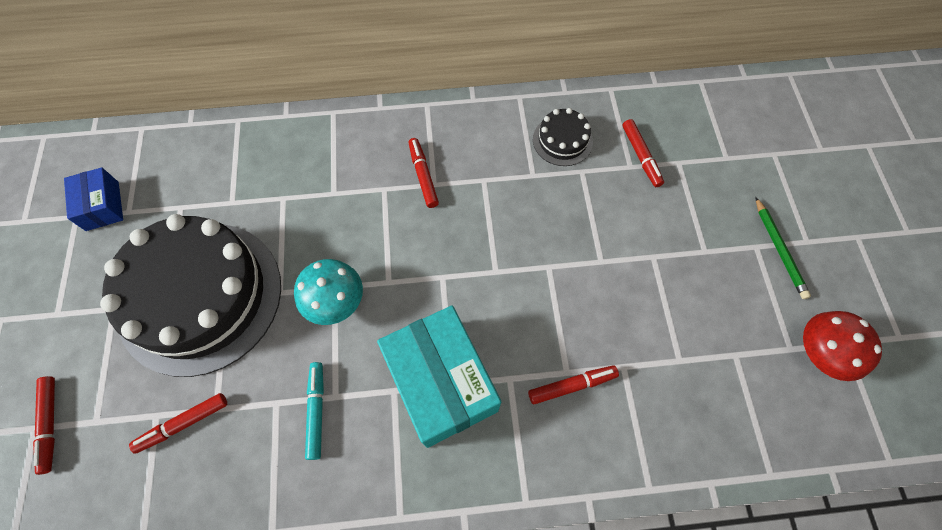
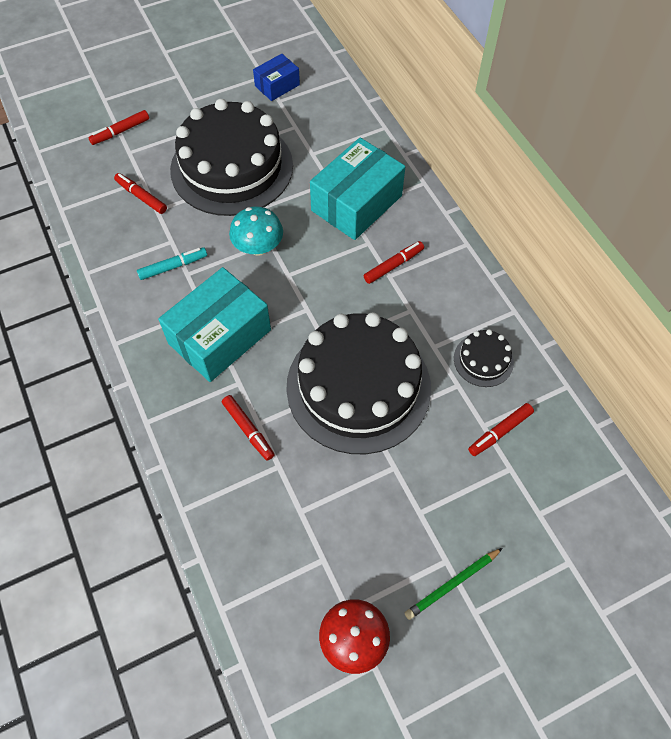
camera: 70 degrees right, 5 degrees down
none -> black cake [286,312,431,454]
none -> turquoise box [310,138,405,240]

